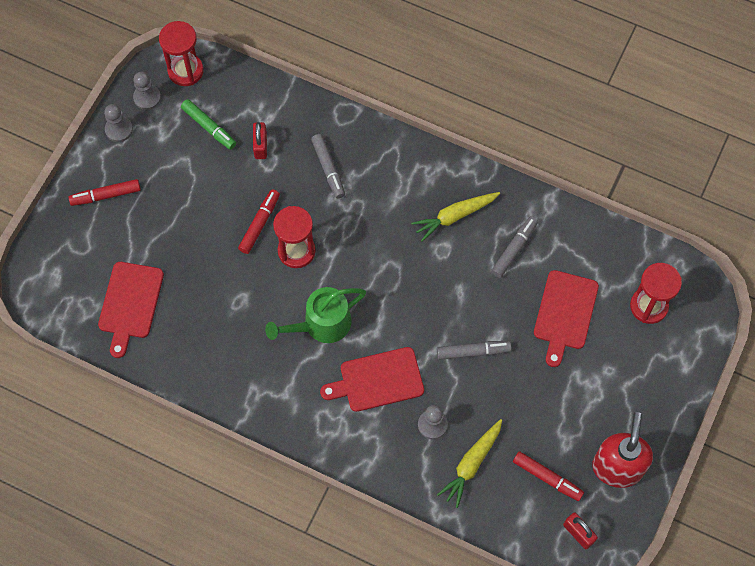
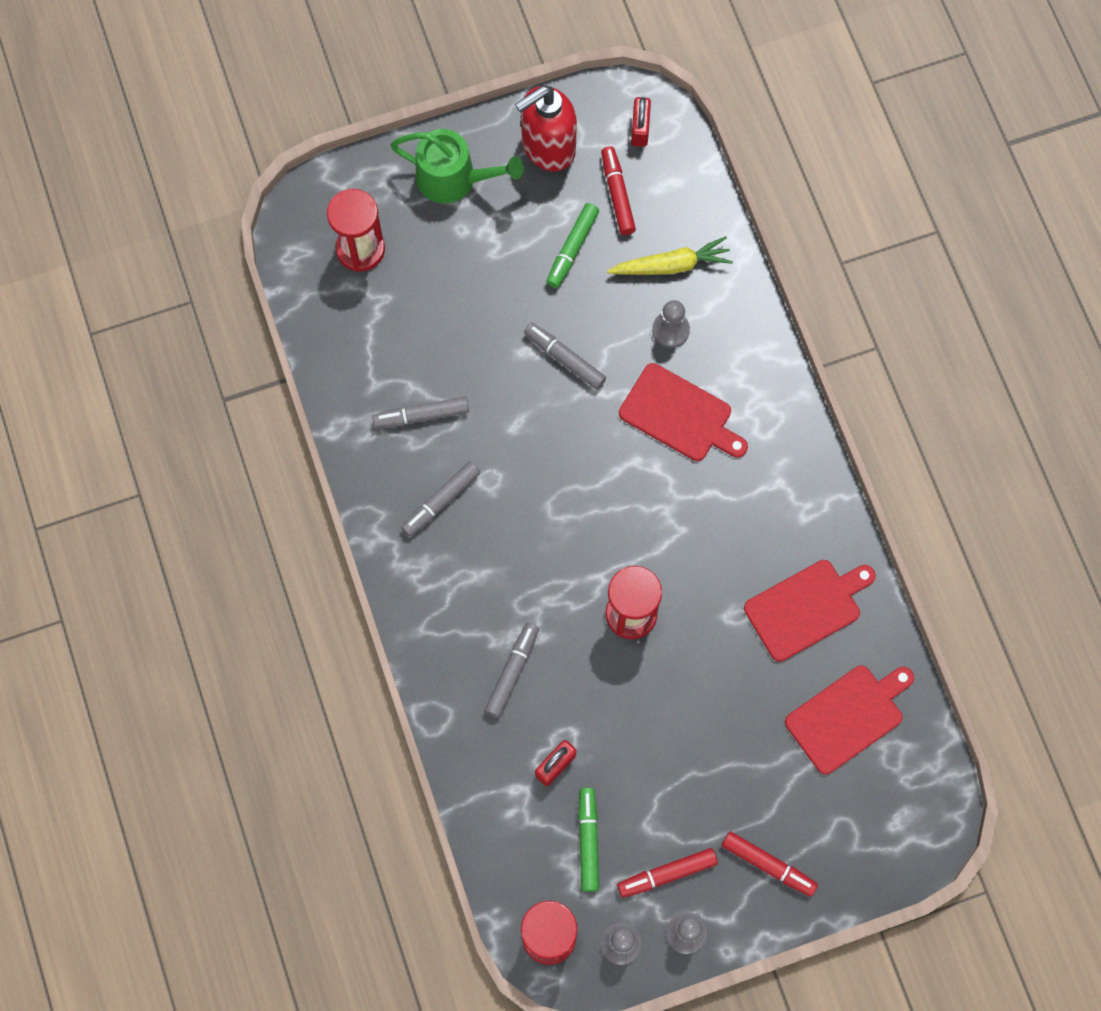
camera: 135 degrees left, 5 degrees up
red marker [238,189,280,254] -> red marker moved to [617,848,718,898]
green watering can [265,287,366,343] -> green watering can moved to [390,129,524,203]
yellow carrot [411,192,500,242] -> grey marker [401,461,481,537]
red cutting board [534,270,599,367] -> red cutting board moved to [744,560,876,662]
none -> green marker [546,203,599,288]

